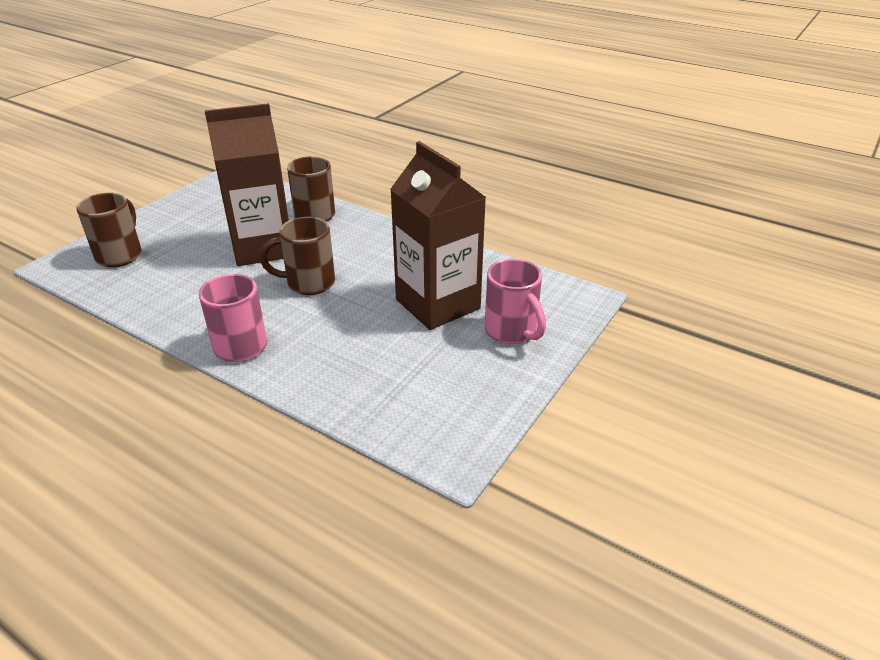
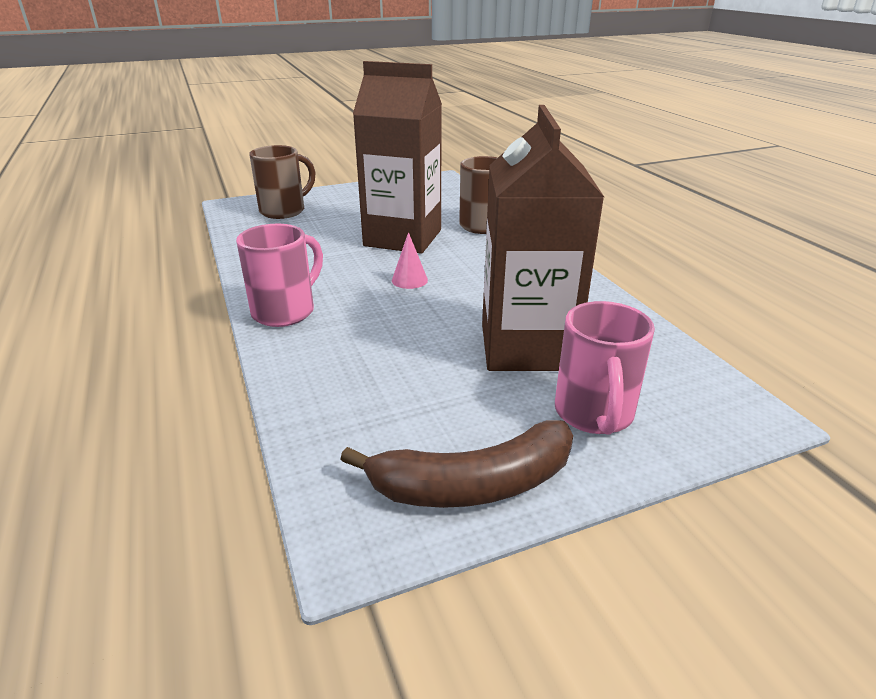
camera: 35 degrees right, 5 degrees down
brown mug [260,217,335,295] -> pink cone [392,232,428,289]
none -> brown banana [340,420,573,508]

